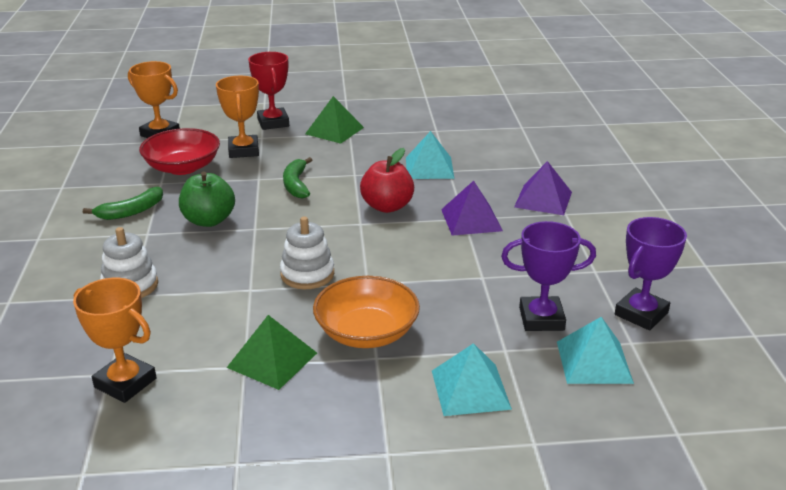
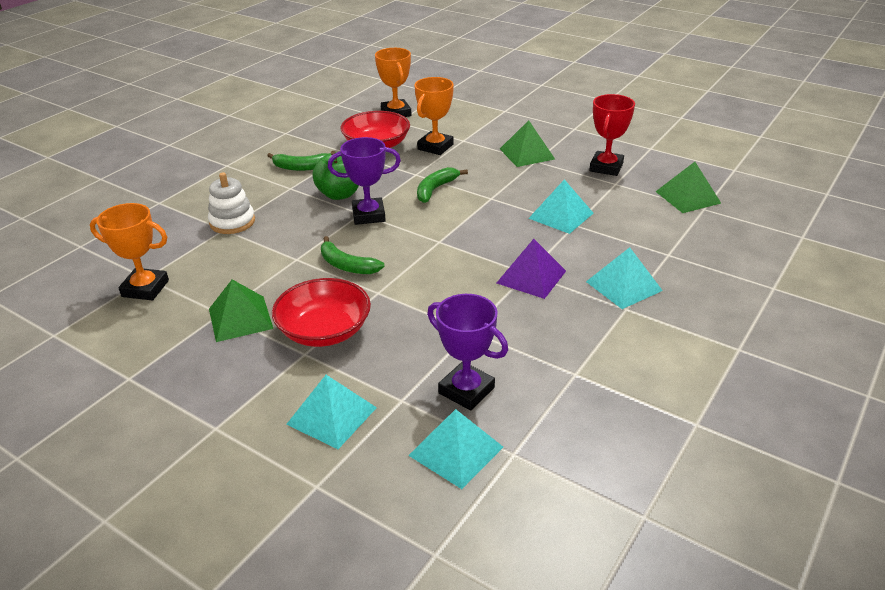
camera: 40 degrees right, 5 degrees up
orange trophy [73,278,157,403] -> orange trophy turned 60 degrees counterclockwise [90,203,169,300]
red trophy [248,52,289,130] -> red trophy moved to [589,94,635,176]
white stacking toy [280,216,334,289] -> green banana [321,236,385,274]
orange bowl [313,276,420,348] -> red bowl [272,278,371,347]
red apple [360,148,414,213] -> none
purple pyramid [514,161,572,215] -> turquoise pyramid [586,247,663,309]
purple trophy [615,217,687,330] -> purple trophy moved to [328,137,401,225]
none -> green pyramid [655,162,721,213]

